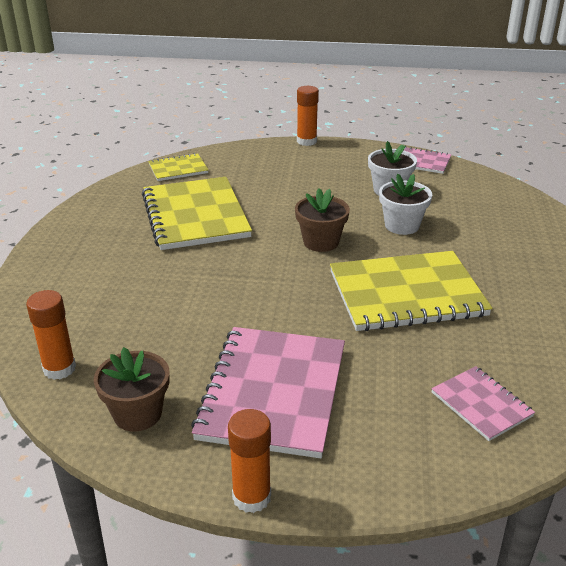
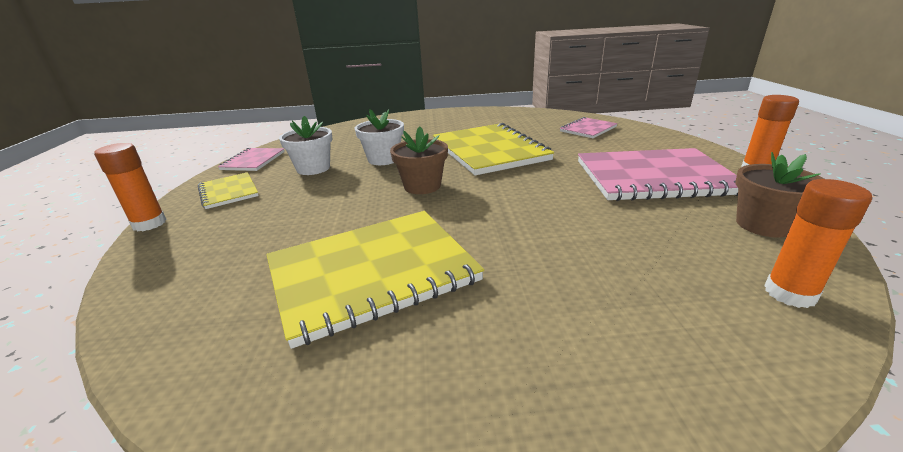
camera: 100 degrees left, 5 degrees down
yellow notebook [148,153,208,181] -> yellow notebook moved to [198,172,259,209]

